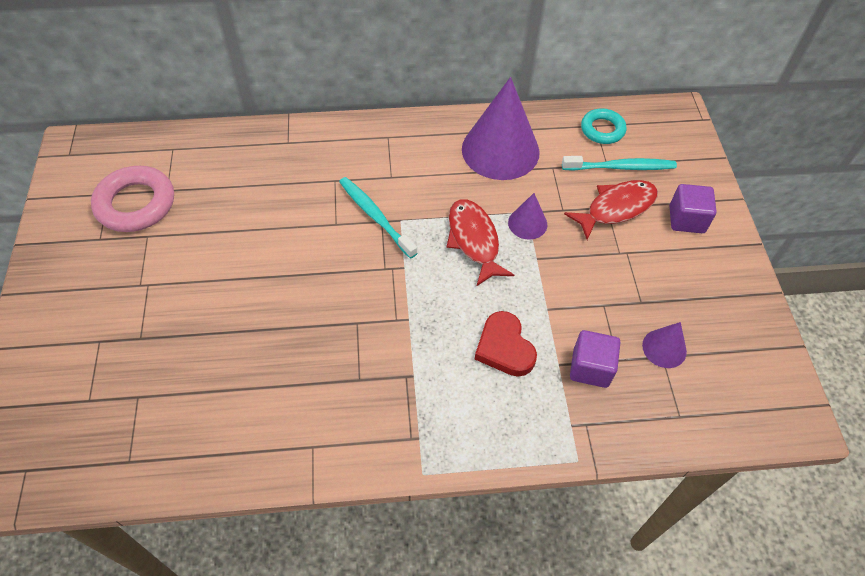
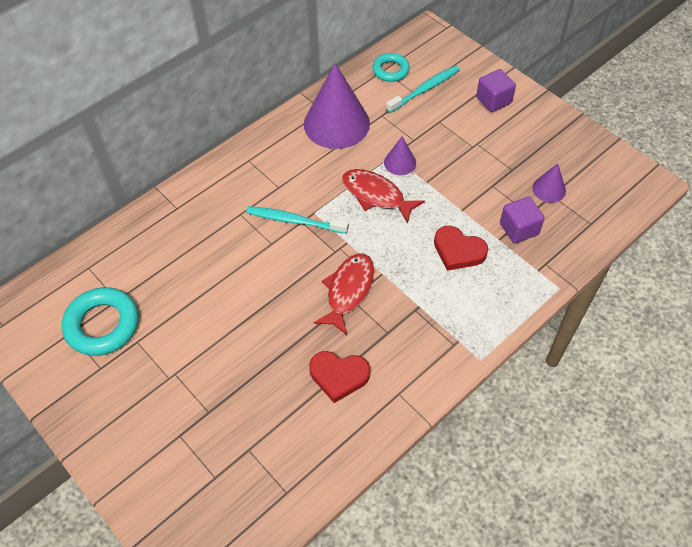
camera: 35 degrees left, 0 degrees up
pink ring [91,166,174,232] -> turquoise ring [62,287,139,356]
red fish [564,180,658,240] -> red fish moved to [314,253,374,335]
none -> red heart [309,351,370,403]

